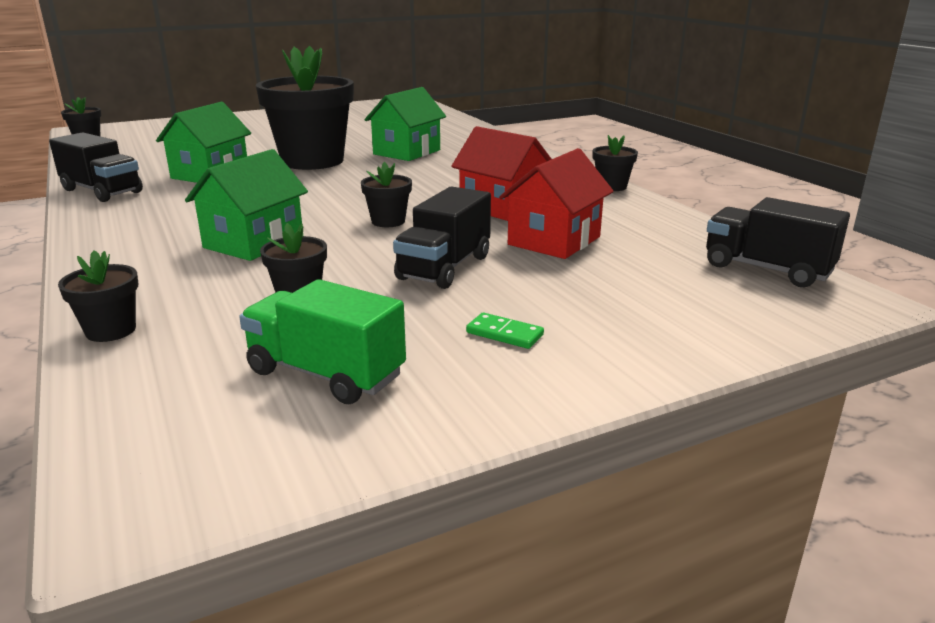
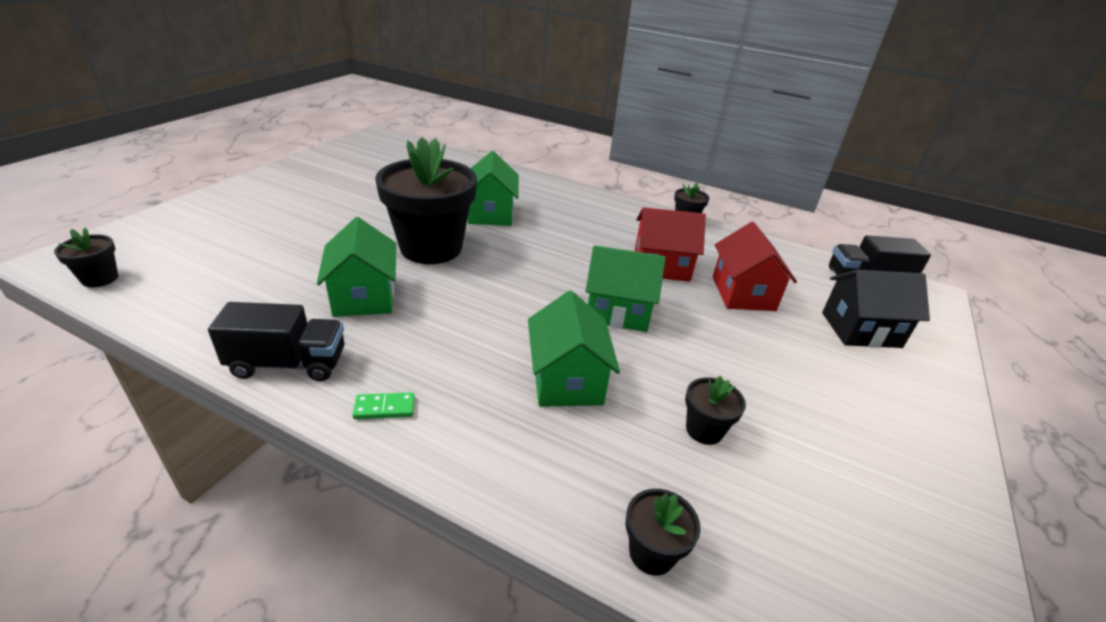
camera: 40 degrees left, 10 degrees up
green truck [239,279,406,404] -> none
black flower pot [361,162,412,227] -> green house [585,245,666,332]
black truck [393,187,491,289] -> none
green domino [466,313,544,349] -> green domino moved to [352,392,415,419]
none -> black house [822,270,930,348]

